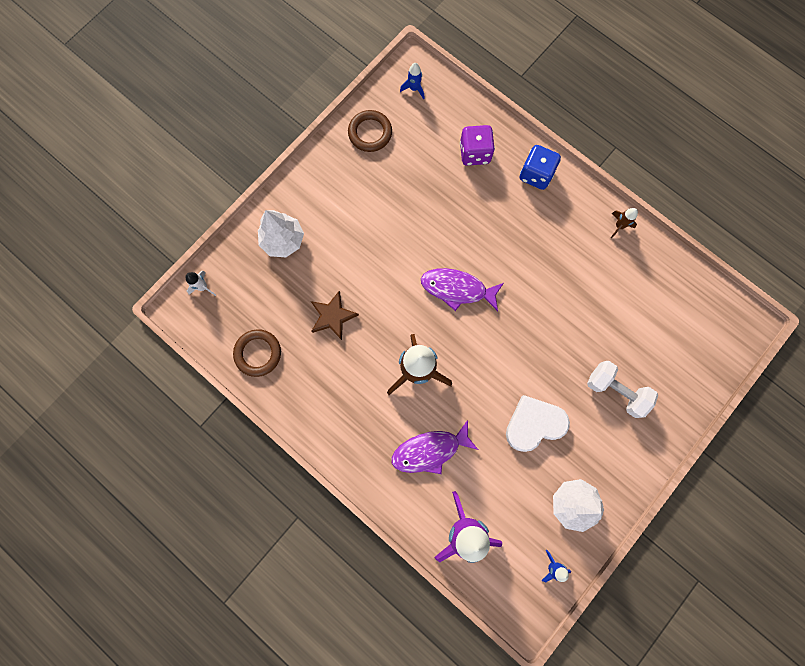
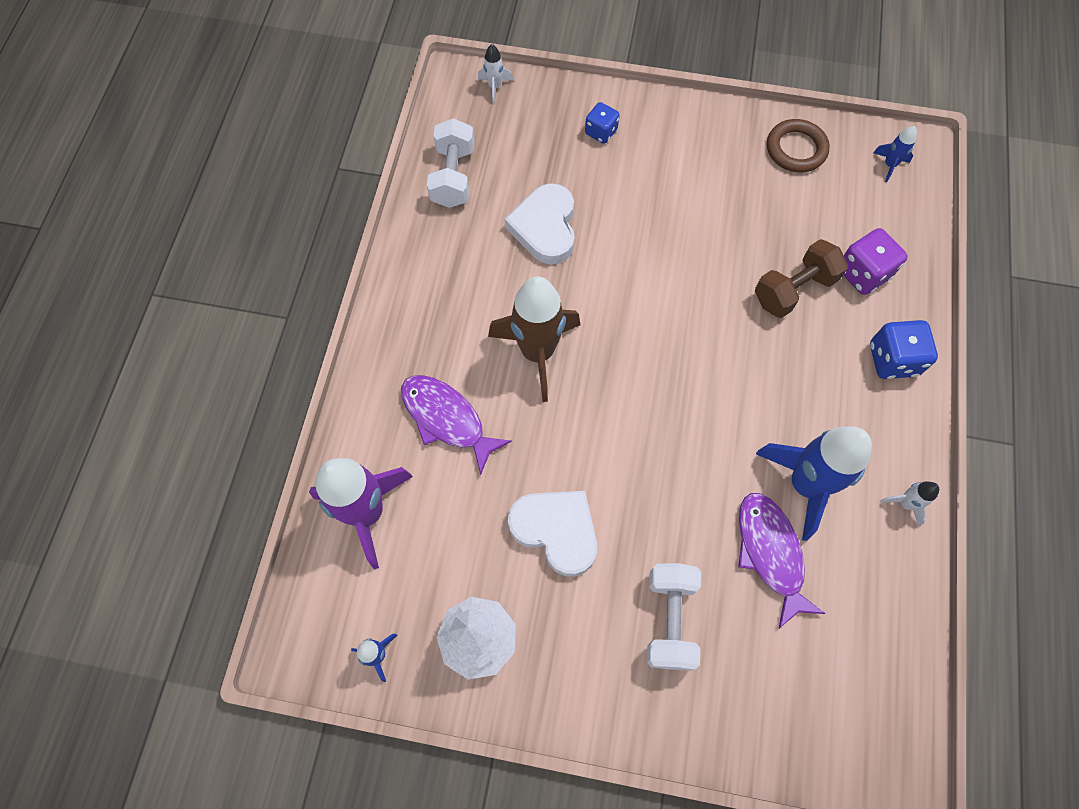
camera: 60 degrees right, 10 degrees down
brown ring [233,329,281,377] -> white dumbbell [427,118,475,208]
white tree [258,210,304,257] -> blue dice [585,102,620,144]
brown star [311,291,359,340] -> white heart [505,183,575,265]
purple fish [421,268,504,311] -> purple fish moved to [738,493,826,629]
brown rocket [611,208,638,238] -> white rocket [880,481,939,527]
none -> brown dumbbell [755,239,848,318]
none -> blue rocket [756,426,872,541]

